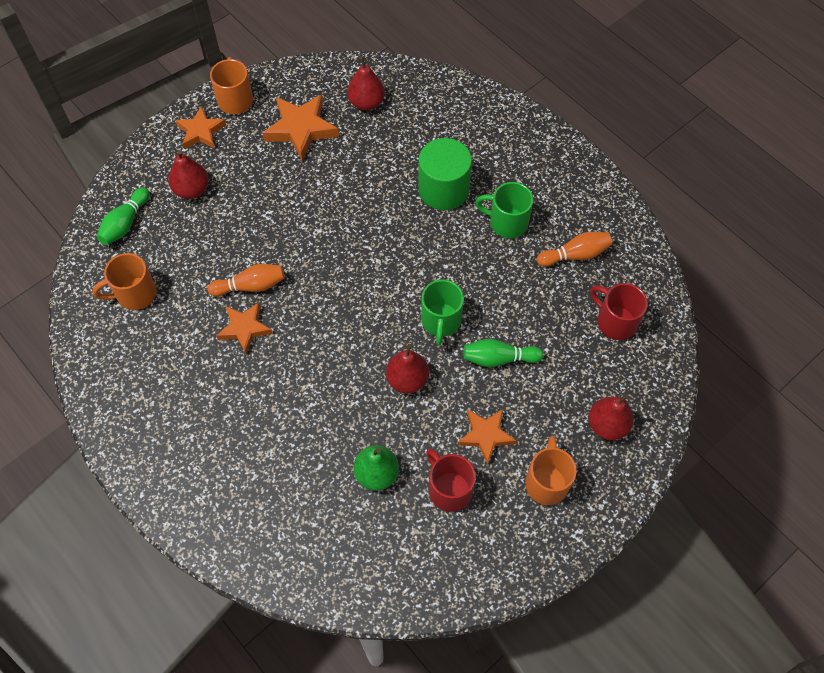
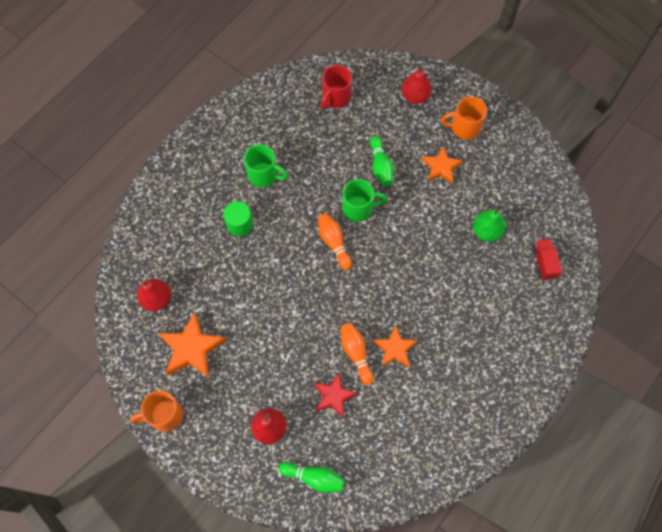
camera: 100 degrees left, 5 degrees up
orange mug [92,253,157,310] -> none
orange star [175,106,226,149] -> none
red pear [386,344,429,393] -> none
green cylinder [418,138,472,210] -> green cylinder [223,201,253,236], size x0.64
red mug [426,448,476,512] -> none
green mug [475,182,533,238] -> green mug turned 75 degrees counterclockwise [244,144,288,187]
orange bowling pin [537,232,612,267] -> orange bowling pin moved to [318,213,352,270]
none -> red star [314,372,358,418]
none -> red truck [532,238,562,280]

